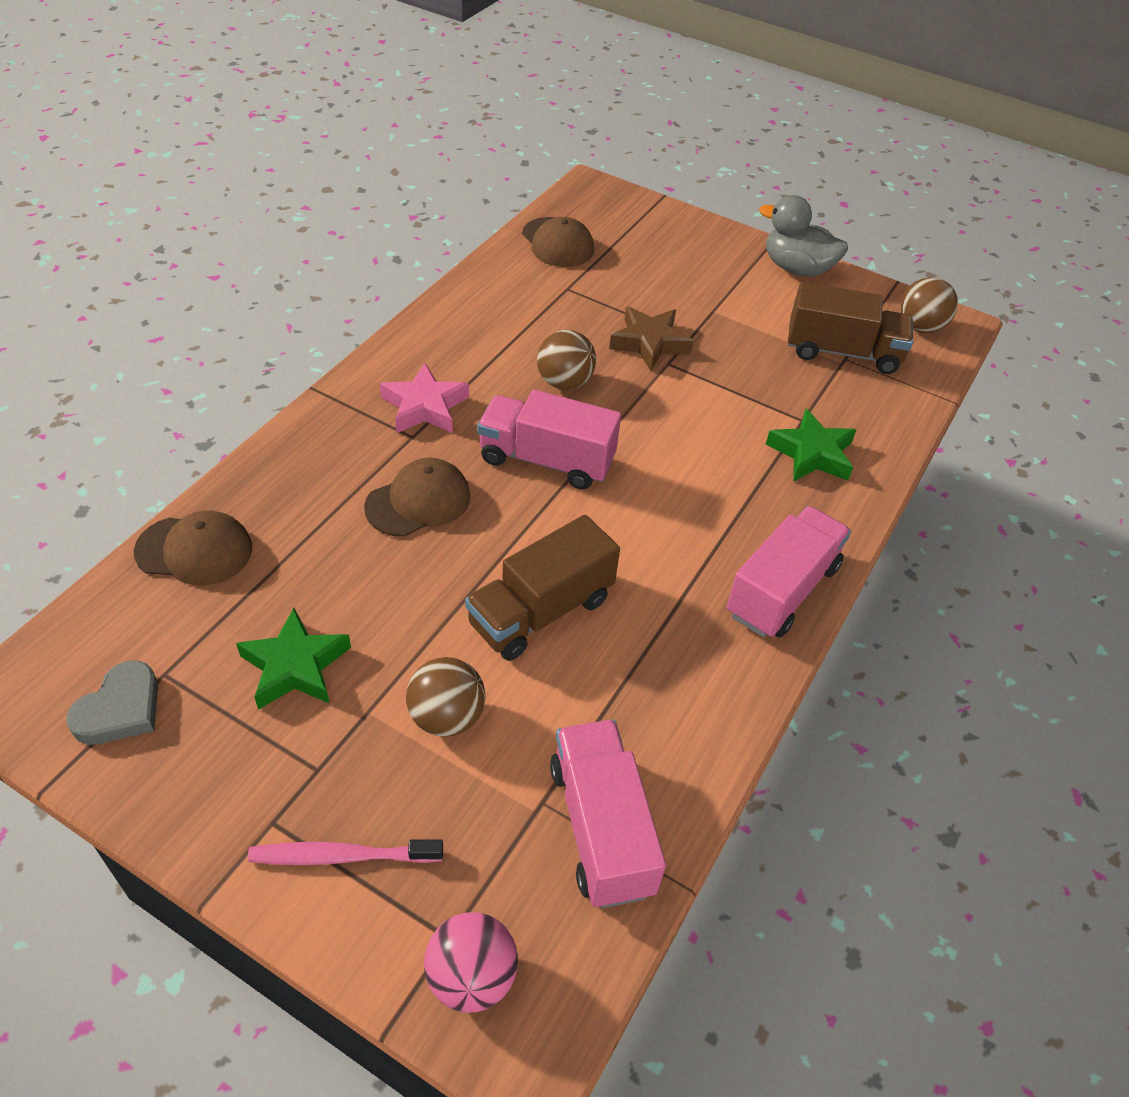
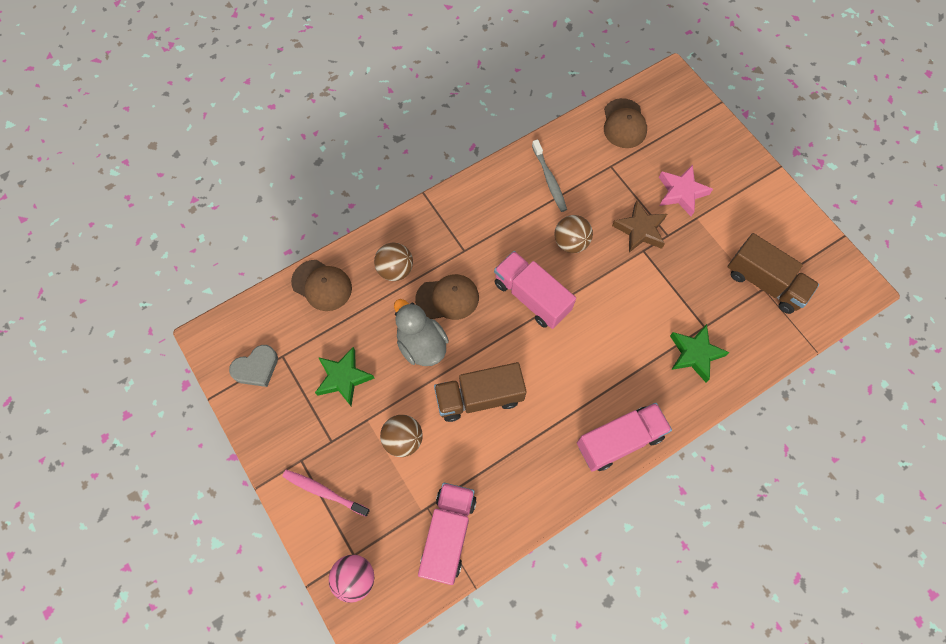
camera: 30 degrees right, 20 degrees up
pink star [380,363,469,433] -> pink star moved to [659,165,713,217]
grey duck [759,195,848,277] -> grey duck moved to [394,299,449,366]
brown ball [900,277,958,333] -> brown ball moved to [374,242,413,281]
none -> grey toothbrush [532,140,567,212]

